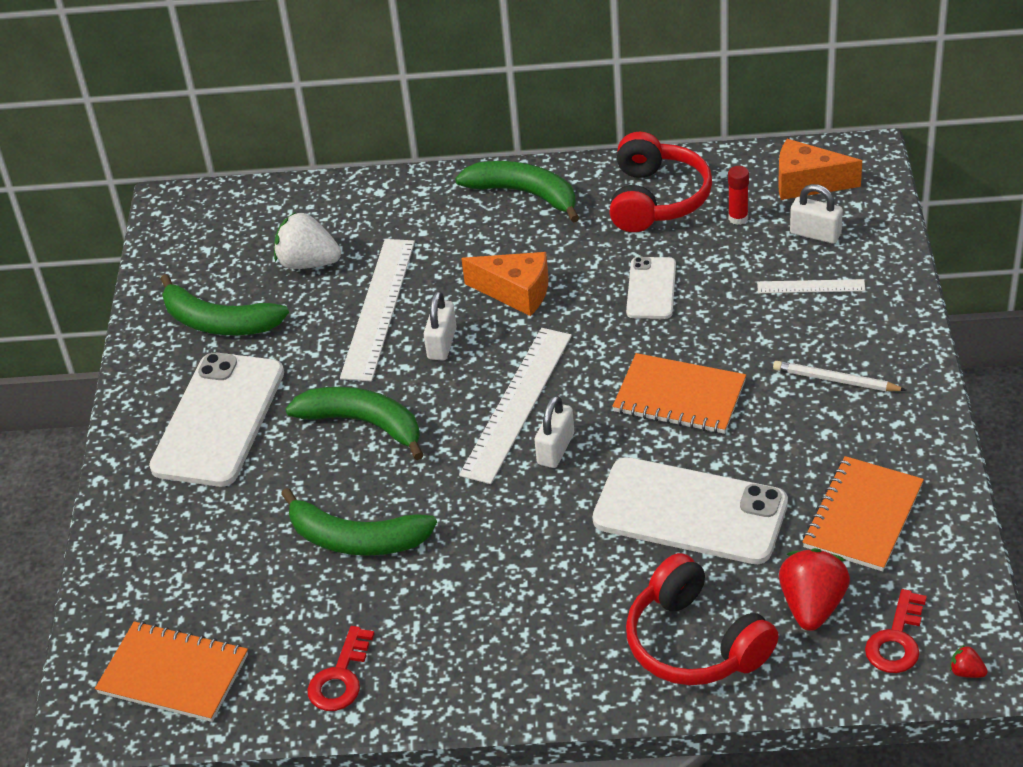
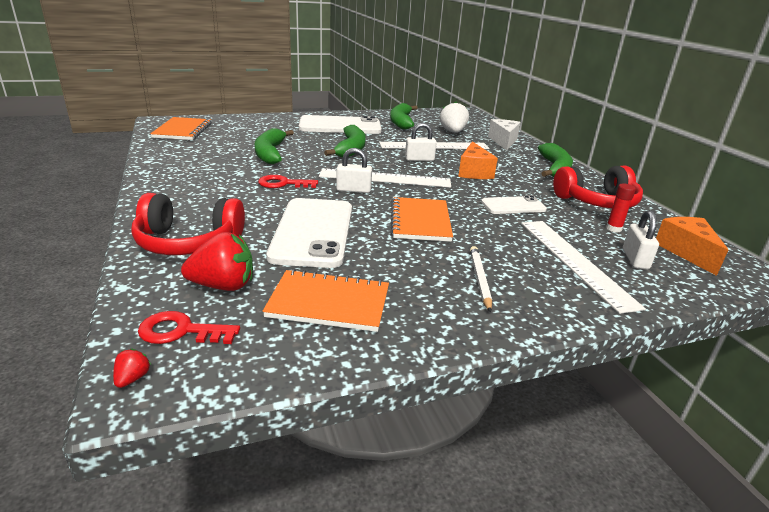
camera: 65 degrees right, 15 degrees down
red key [308,626,374,711] -> red key moved to [258,175,318,188]
red headphones [626,553,779,685] -> red headphones turned 120 degrees counterclockwise [132,193,245,255]
white ruler [757,279,865,293] -> white ruler [521,221,646,314], size x1.95
none -> white cheese [488,119,520,150]

